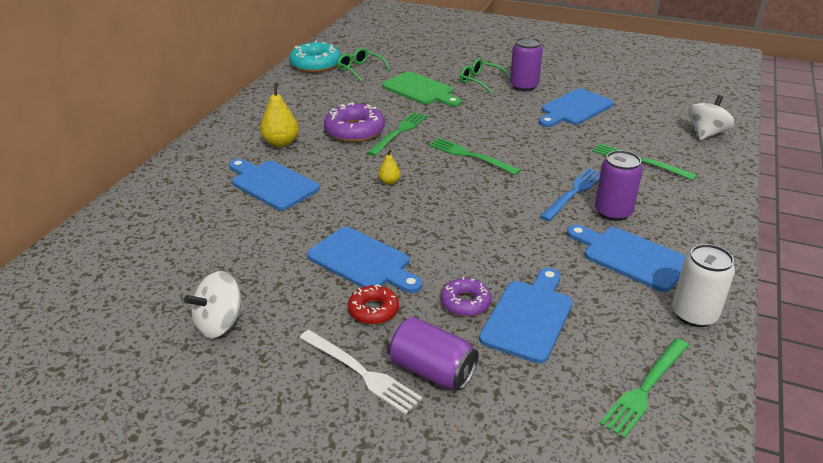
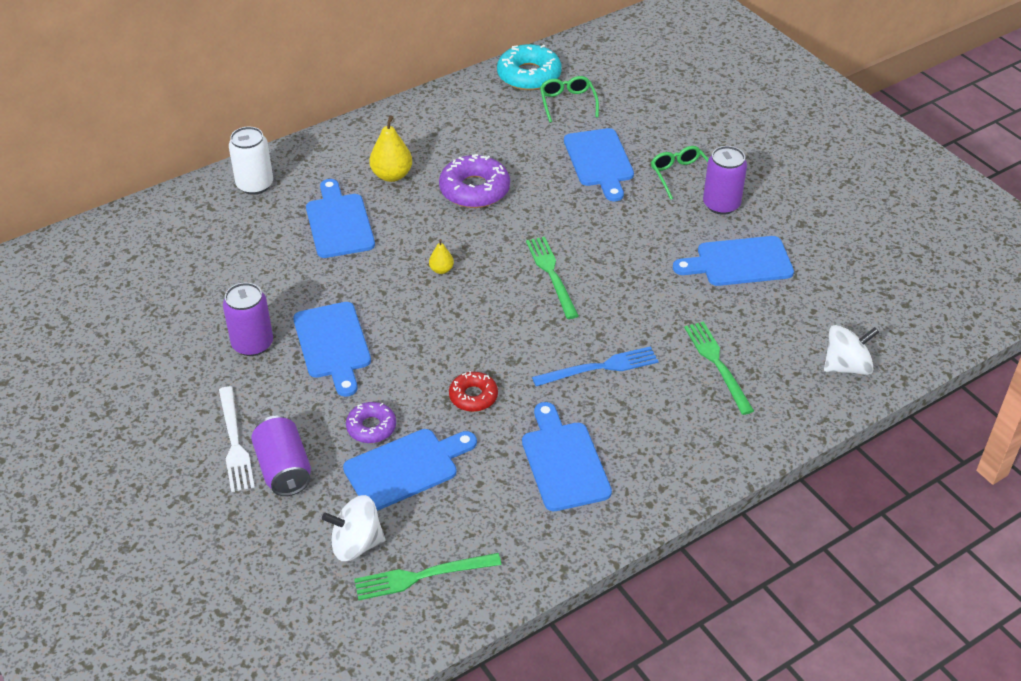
camera: 35 degrees right, 10 degrees up
white spinning top [184,271,245,338] -> white spinning top moved to [322,495,385,561]
red donut [348,284,399,324] -> red donut moved to [449,371,498,412]
green fork [367,112,427,156] -> none
green cutting board [382,72,461,107] -> blue cutting board [564,128,634,201]
purple can [595,150,643,221] -> purple can moved to [223,283,273,356]
white can [672,244,735,327] -> white can moved to [229,126,273,195]

